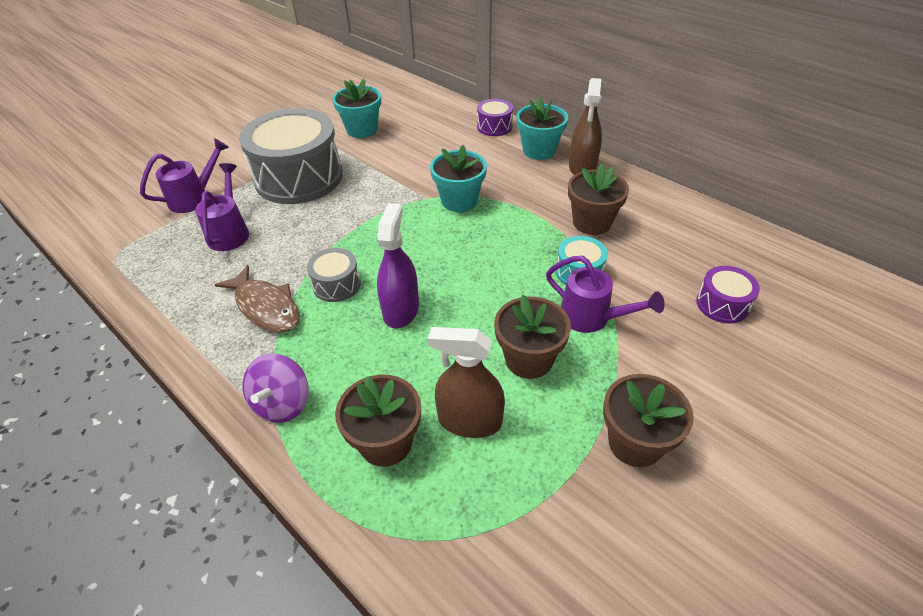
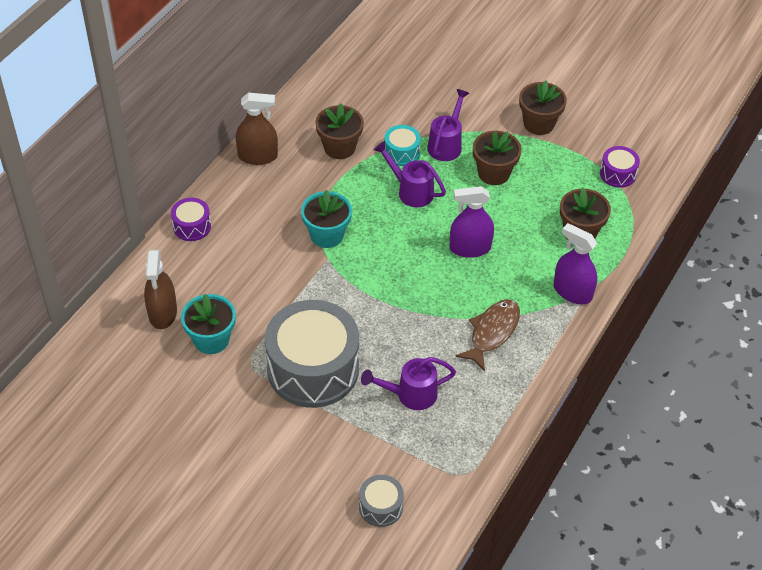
camera: 105 degrees left, 5 degrees up
purple watering can [140,138,229,213] -> purple watering can moved to [374,141,446,207]
purple spinning top [242,353,309,423] -> purple spray bottle [553,223,597,304]
grey drum [307,248,361,302] -> grey drum moved to [359,475,404,527]
brown spray bottle [428,327,505,438] -> brown spray bottle moved to [144,250,177,329]
turquoise flower pot [516,97,568,160] -> none
purple drum [696,266,760,323] -> purple drum moved to [600,146,640,188]

